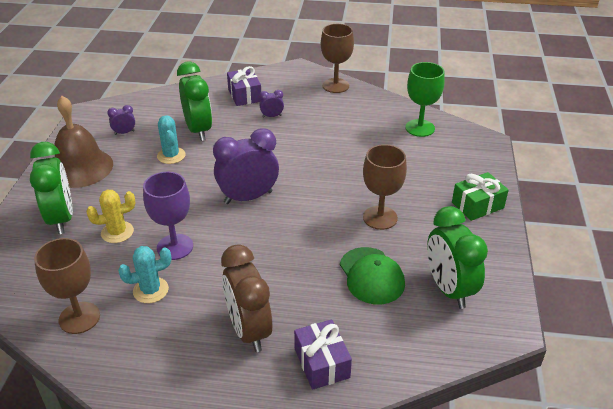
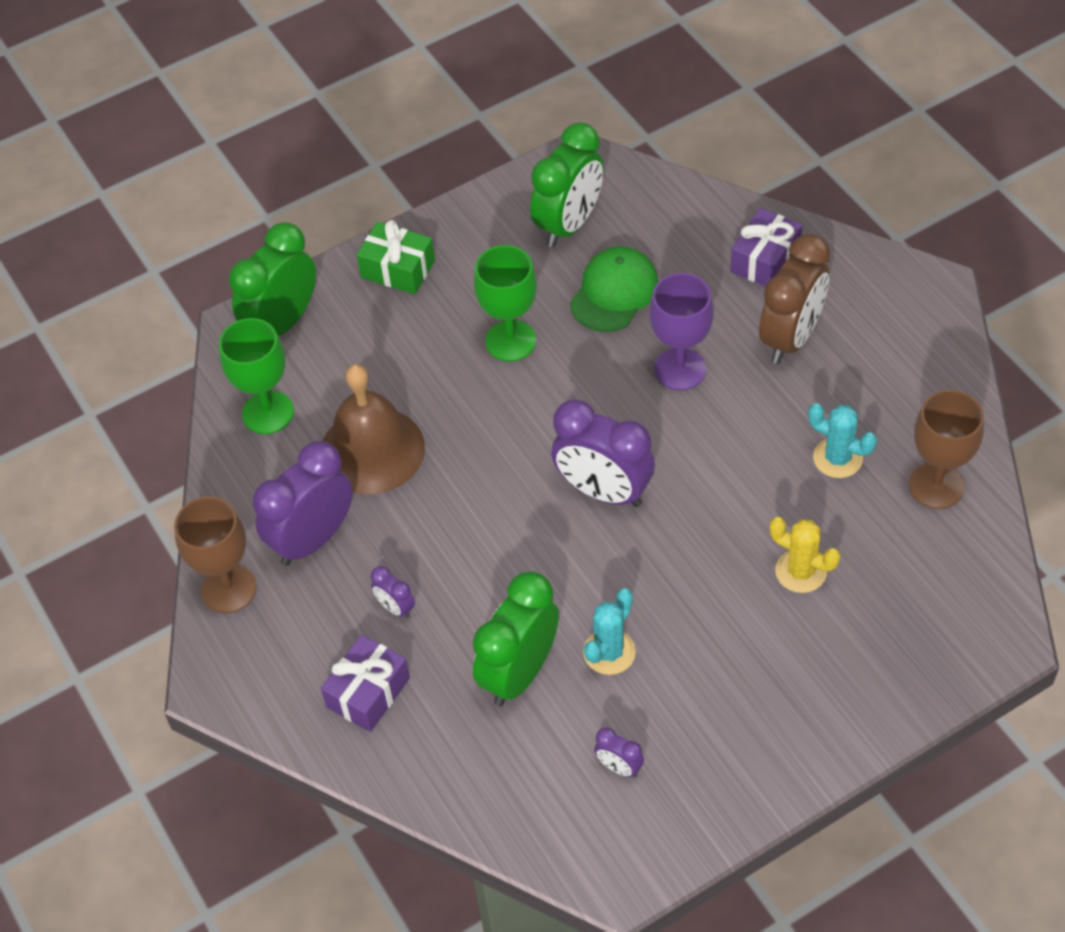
camera: 125 degrees left, 15 degrees up
green clock [30,142,73,234] -> green clock moved to [229,222,316,336]
brown bell [54,96,113,188] -> brown bell moved to [323,364,425,495]
purple goblet [143,171,193,260] -> purple goblet moved to [649,273,714,390]
brown goblet [363,144,407,230] -> green goblet [474,245,537,362]
none -> purple clock [253,441,353,566]

